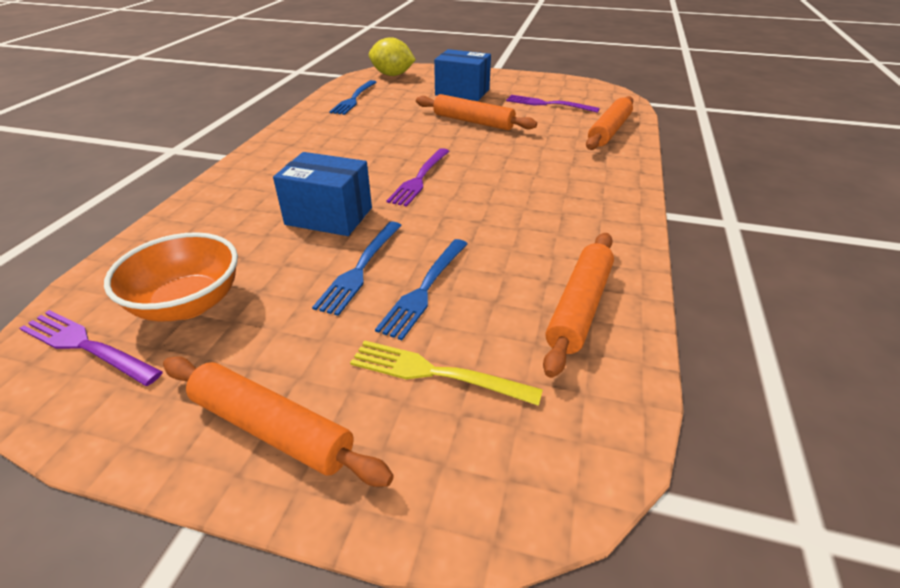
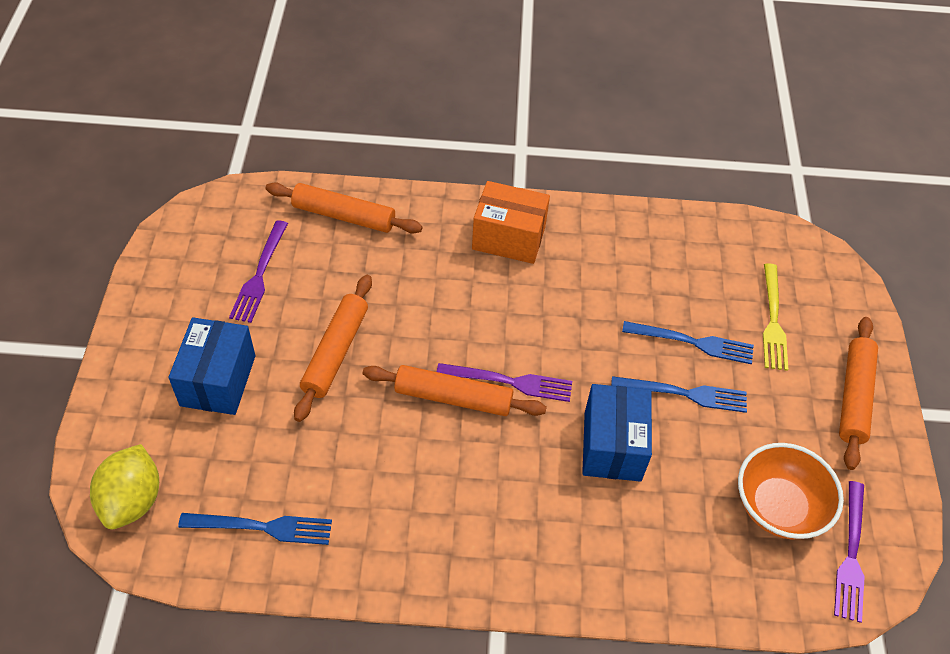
camera: 105 degrees left, 15 degrees up
orange rolling pin [543,233,614,378] -> orange rolling pin moved to [363,365,547,416]
none -> orange box [472,181,550,264]

